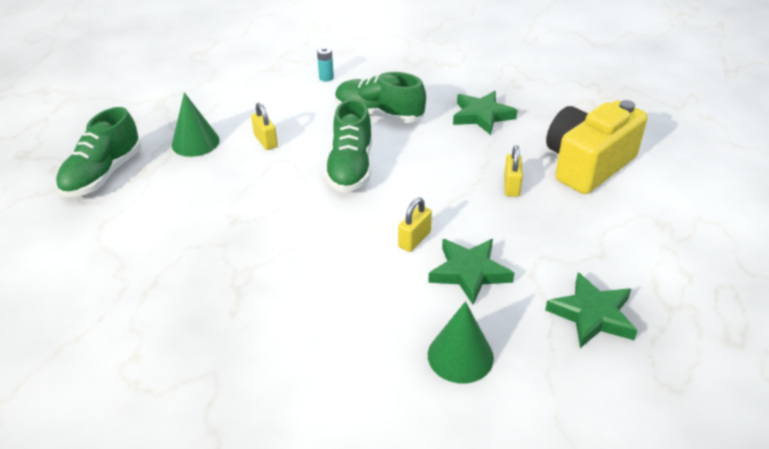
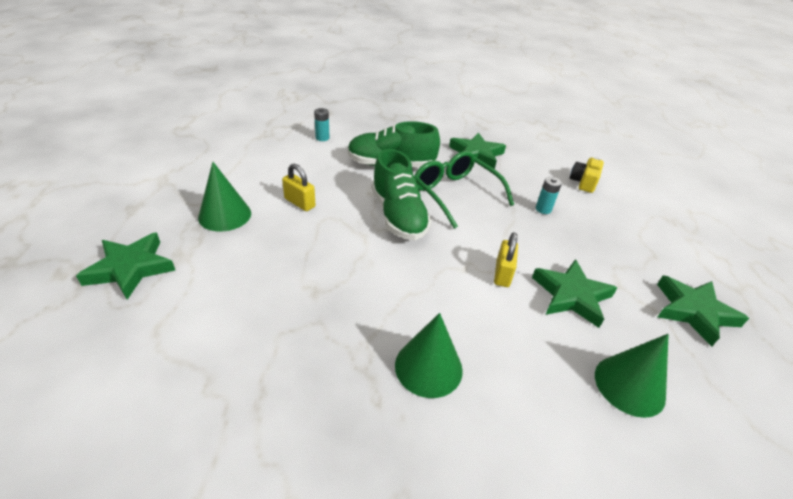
camera: 25 degrees left, 0 degrees up
green shoe [56,107,141,197] -> green star [76,232,175,300]
yellow padlock [504,145,523,197] -> turquoise battery [536,177,562,214]
yellow camera [546,100,648,194] -> yellow camera [570,157,604,193], size x0.44
none -> green cone [395,313,463,398]
none -> green glasses [414,151,514,229]

